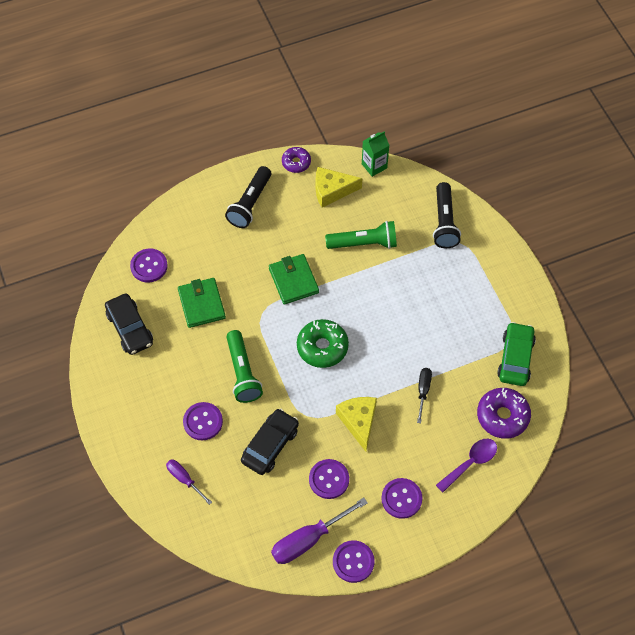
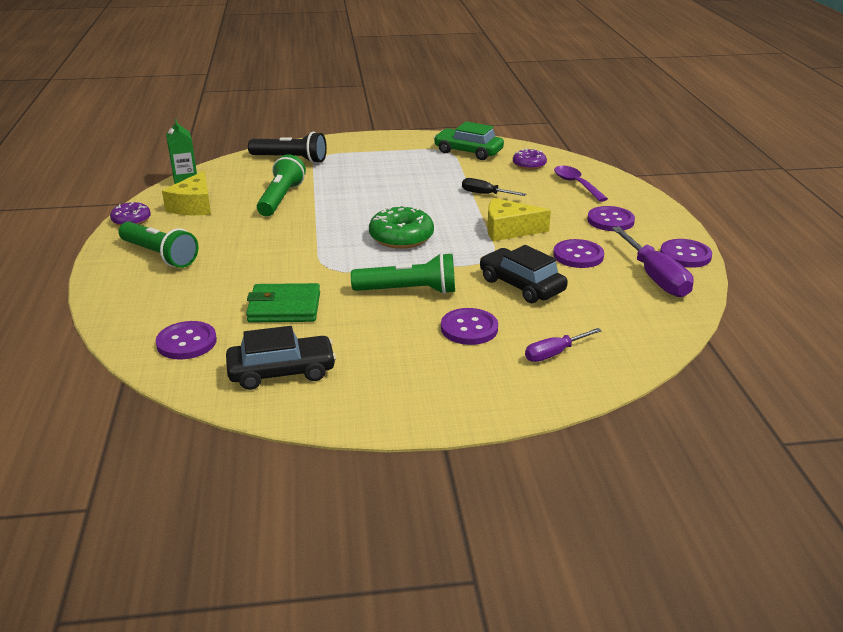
camera: 75 degrees left, 30 degrees down
black flashlight [225,166,271,228] -> green flashlight [119,222,198,268]
green wallet [269,254,319,304] -> none
purple donut [477,388,531,439] -> purple donut [513,148,547,170], size x0.62

